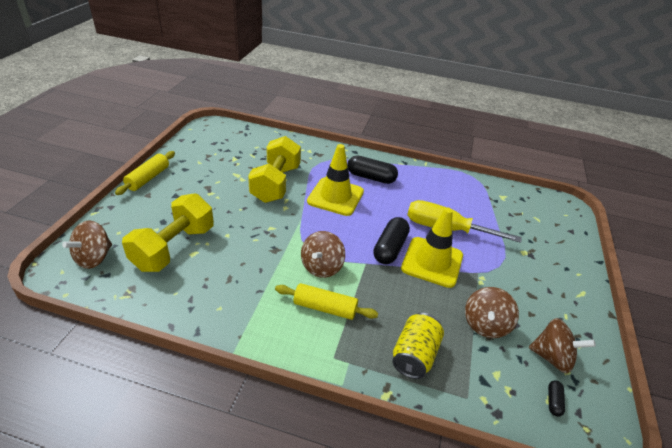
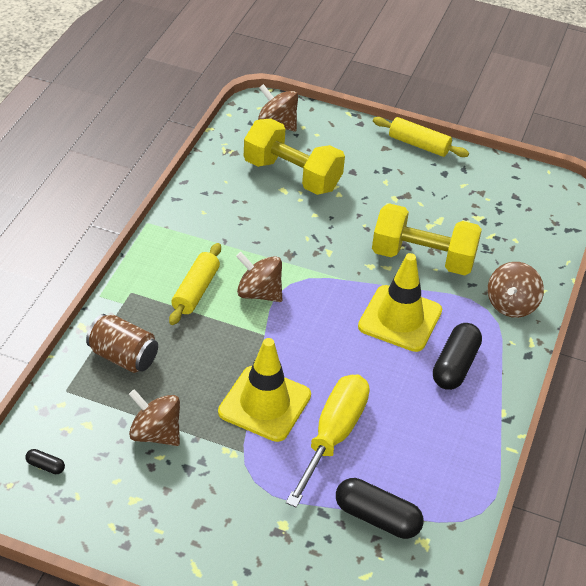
camera: 95 degrees right, 5 degrees up
black capsule [373,217,410,264] -> black capsule moved to [336,478,424,539]
yellow can [392,313,444,379] -> brown can [86,314,158,373]
brown spinning top [529,318,596,374] -> brown spinning top moved to [488,262,544,318]

